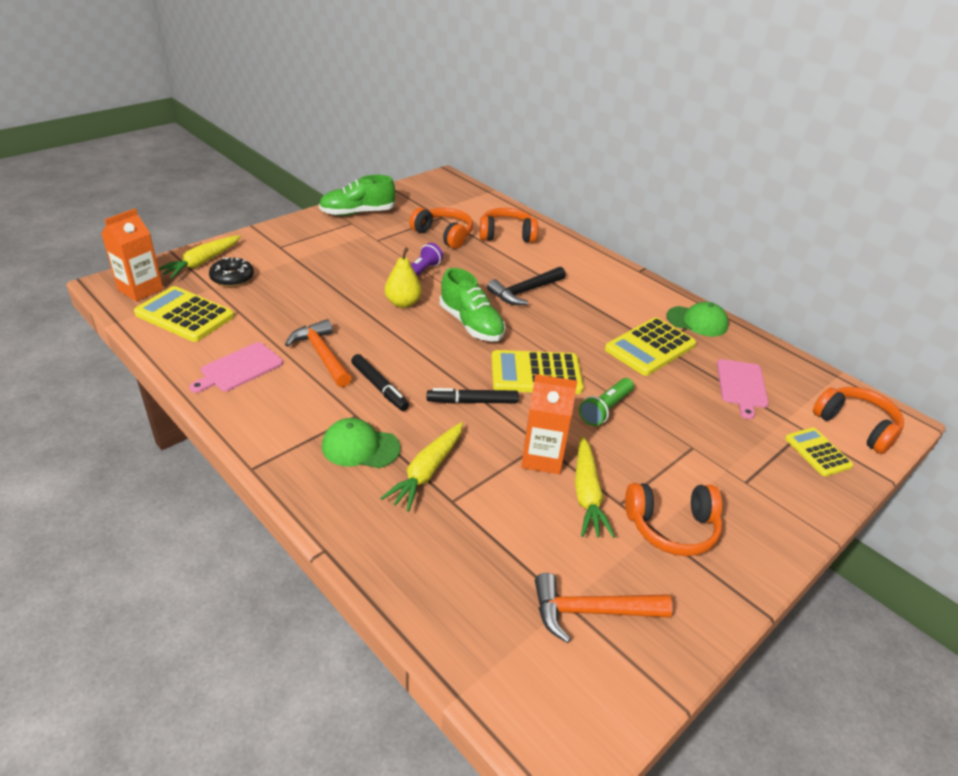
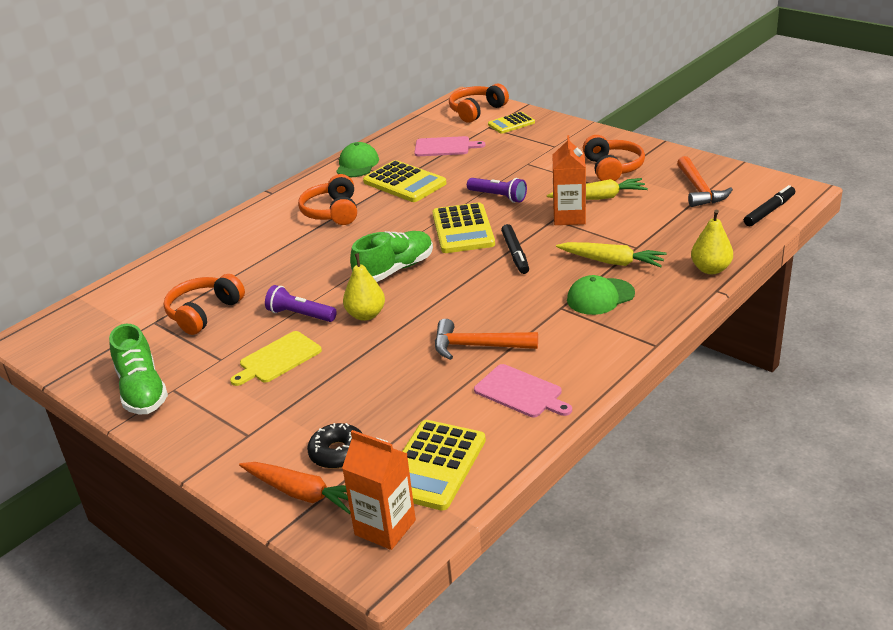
camera: 90 degrees left, 5 degrees down
yellow carrot [159,235,241,279] -> orange carrot [239,462,351,514]
orange hammer [285,319,352,387] -> orange hammer turned 45 degrees clockwise [435,319,538,360]
green cap [322,418,401,468] -> green cap turned 60 degrees clockwise [567,275,635,315]
black marker [351,354,409,411] -> black marker moved to [744,185,795,226]
orange headphones [479,208,538,243] -> orange headphones moved to [298,174,357,225]
black hammer [487,267,566,305] -> none
green flashlight [579,378,634,426] -> purple flashlight [467,178,527,203]
none -> yellow cutting board [230,331,322,386]
none -> yellow pear [691,210,733,274]

